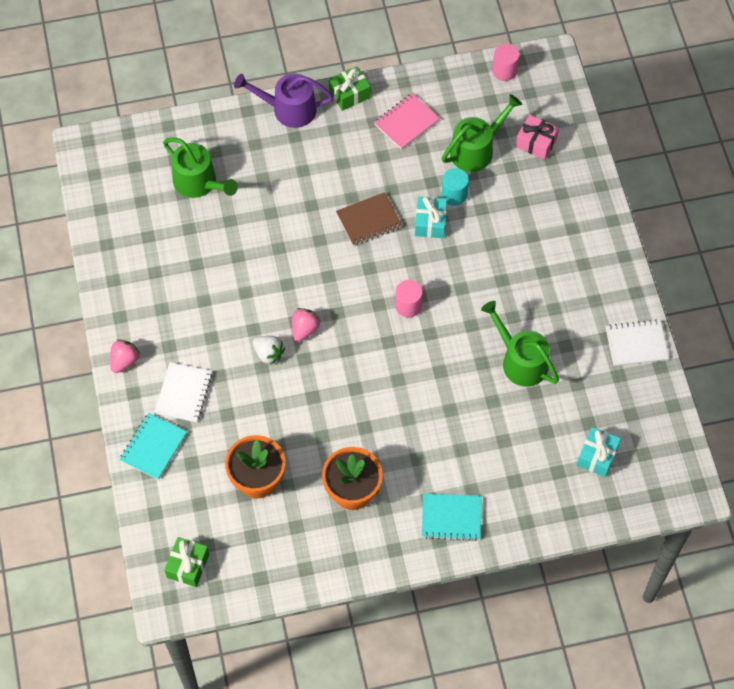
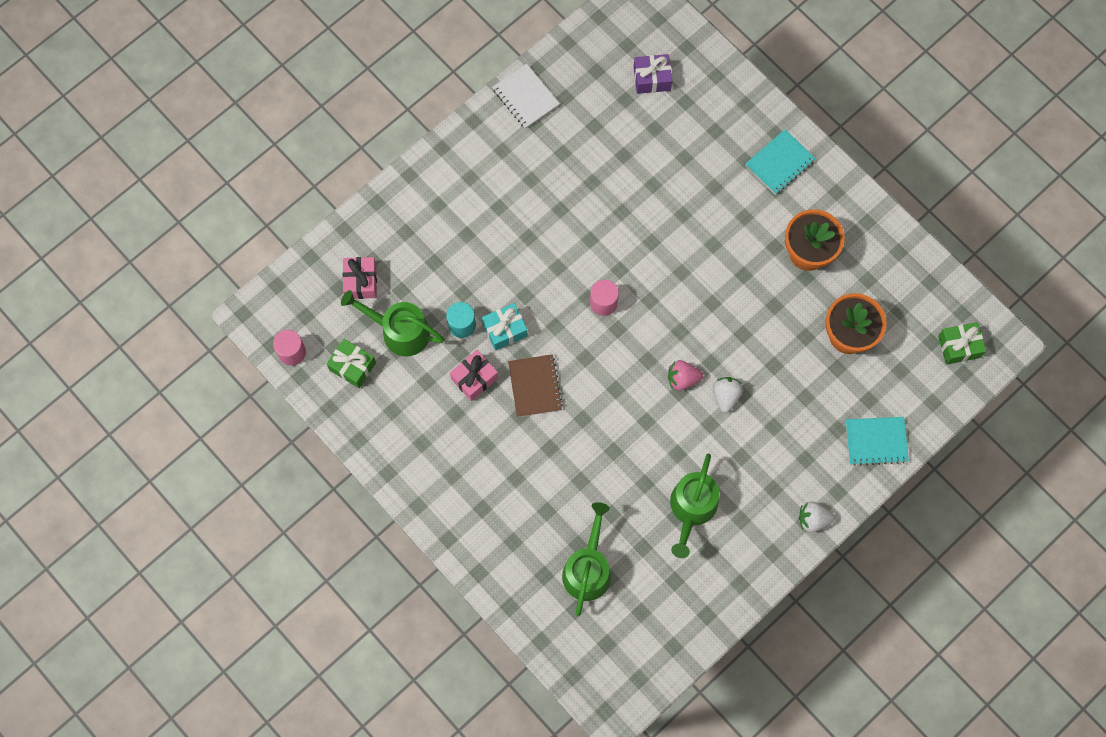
camera: 120 degrees left, 10 degrees up
pink strawberry [110,339,140,373] -> white strawberry [799,501,835,532]
white notebook [154,362,212,422] -> none
purple watering can [234,73,334,128] -> none
green gift [329,66,371,111] -> green gift moved to [327,339,376,388]
brown notebook [336,192,402,246] -> brown notebook turned 45 degrees clockwise [508,354,563,417]
pink notebook [374,93,440,150] -> none
turquoise notebook [422,493,482,541] -> turquoise notebook turned 75 degrees clockwise [745,129,816,195]
green watering can [481,301,559,387] -> green watering can moved to [670,453,719,558]
turquoise gift [577,427,621,477] -> purple gift [634,54,672,94]
none -> pink gift [450,350,498,401]

